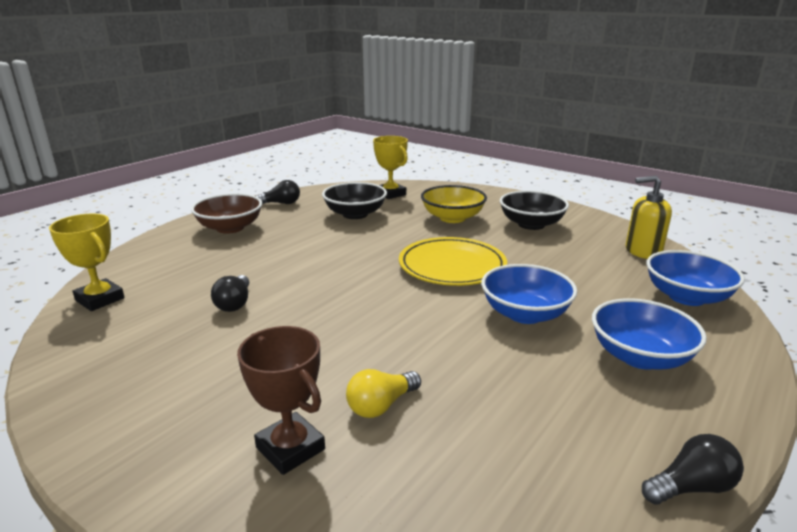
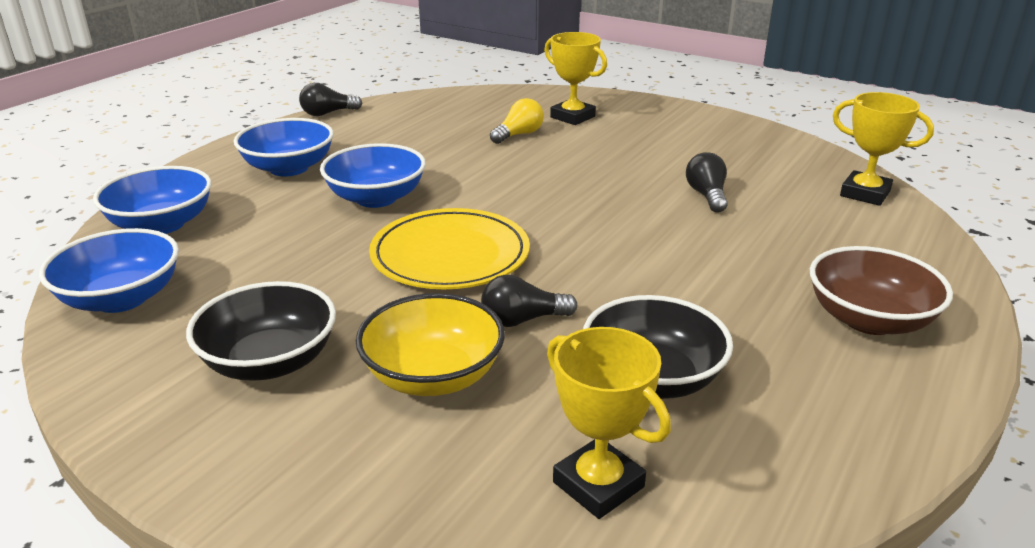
camera: 175 degrees right, 5 degrees up
brown trophy [237,326,325,475] -> yellow trophy [544,32,607,125]
black light bulb [256,180,300,204] -> black light bulb moved to [481,275,577,327]
yellow soap dispenser [626,175,672,259] -> blue bowl [39,228,179,313]

